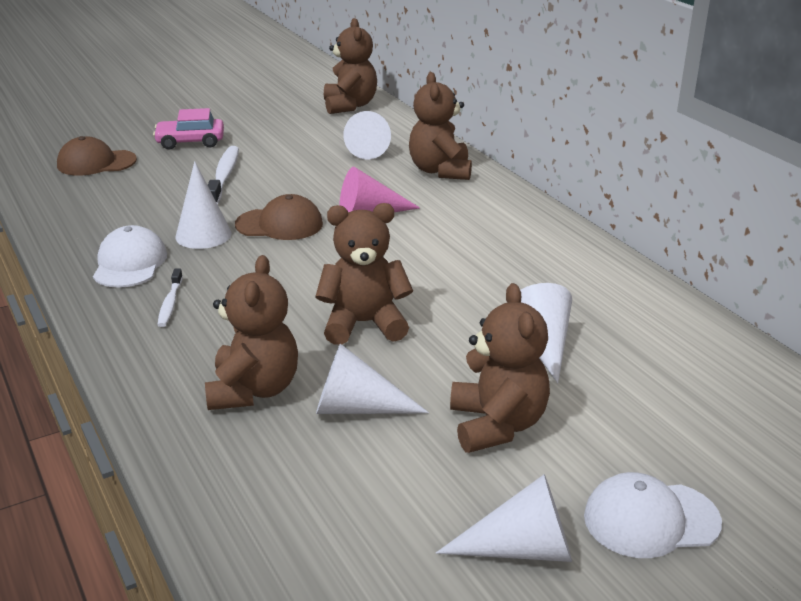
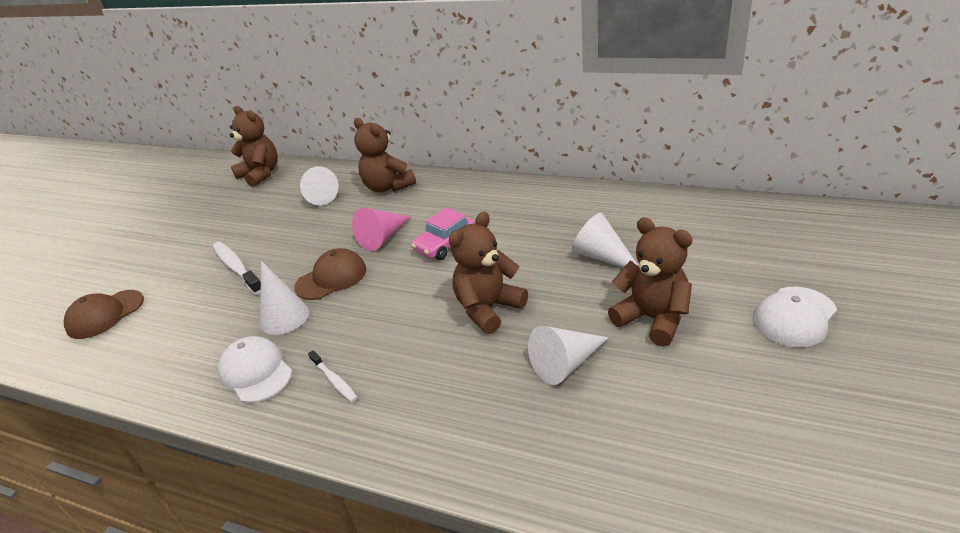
camera: 35 degrees left, 5 degrees up
pink car [153,108,224,149] -> pink car moved to [411,207,475,260]
brown teddy bear [205,255,298,410] -> none
white cone [436,474,572,562] -> none

